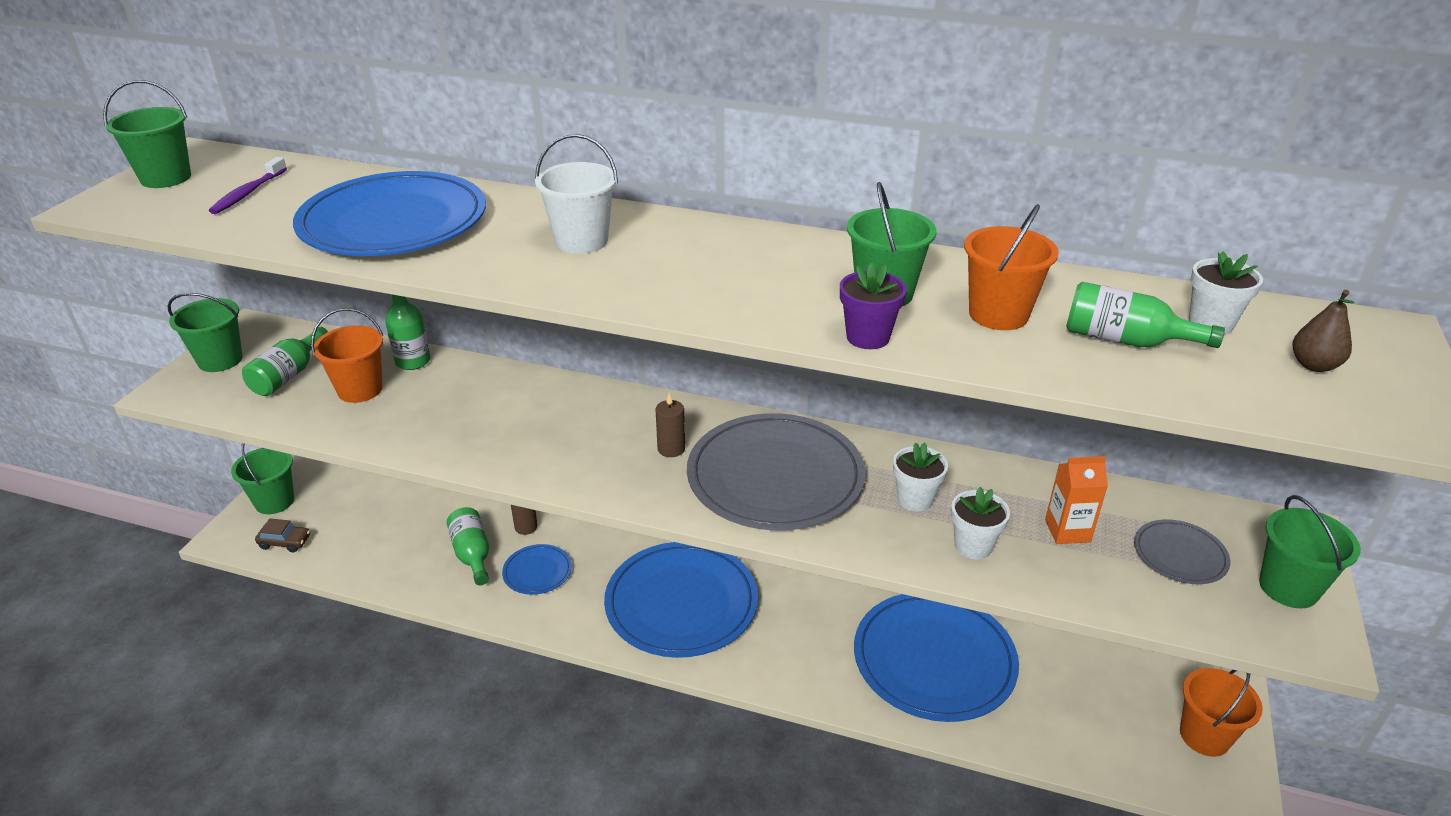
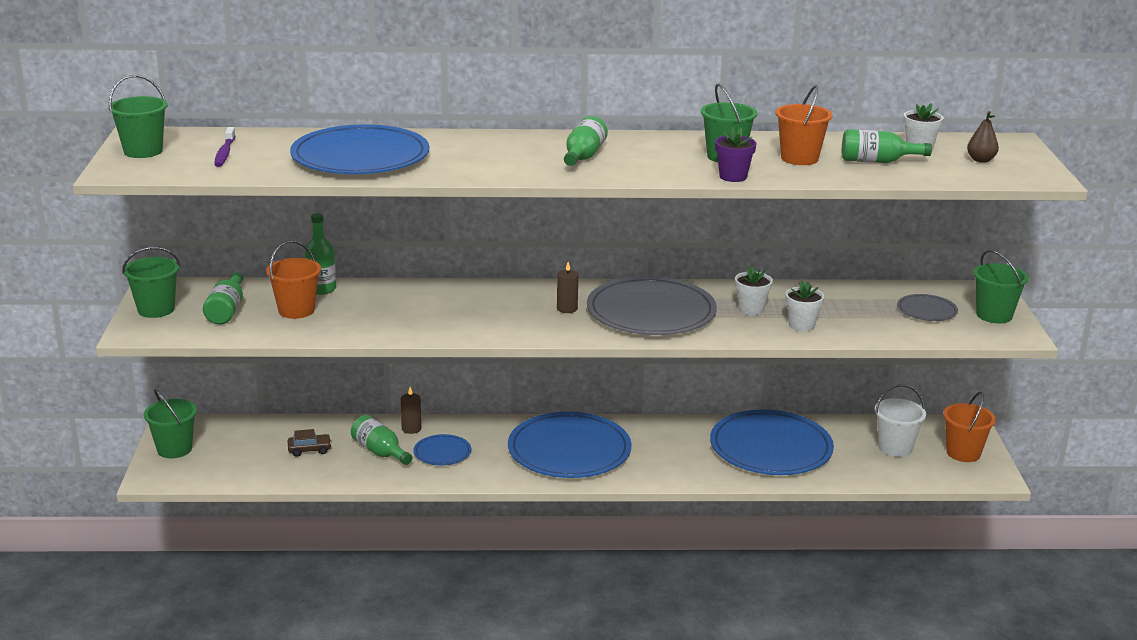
camera: 20 degrees left, 10 degrees down
brown car [255,519,310,552] -> brown car moved to [287,429,332,457]
white bucket [535,134,618,254] -> white bucket moved to [875,384,926,457]
orange carton [1045,456,1108,544] -> none
none -> green bottle [564,116,608,166]

